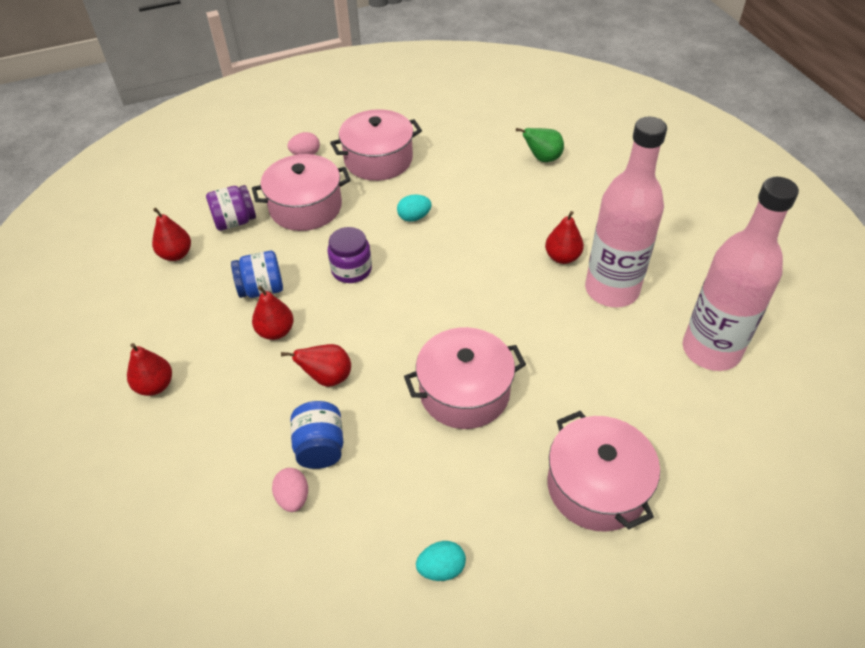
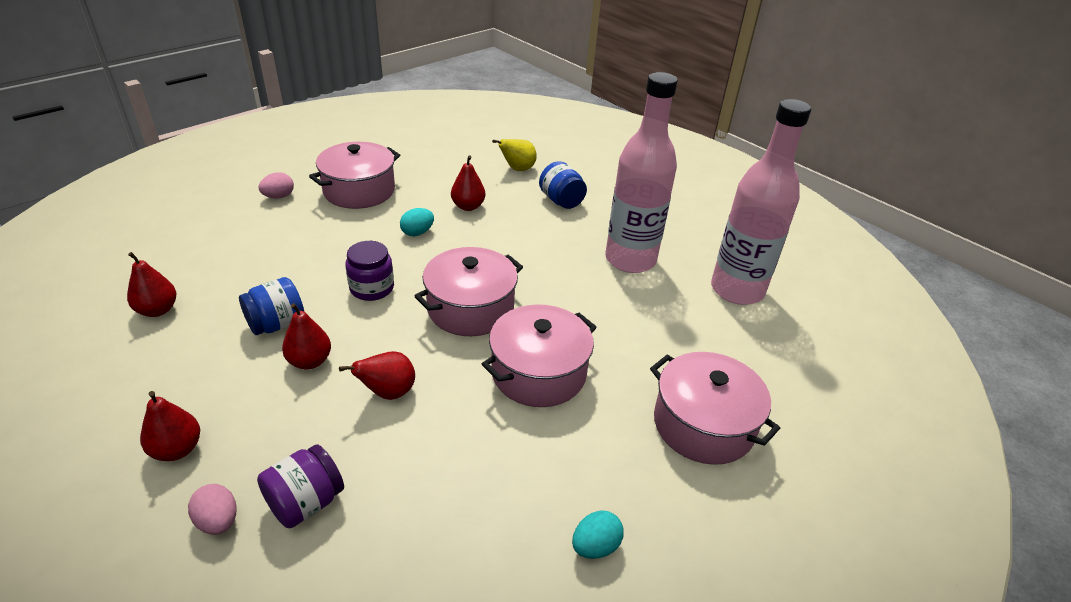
camera: 25 degrees left, 10 degrees down
purple jar [206,185,256,231] -> purple jar moved to [257,444,344,528]
pink pot [252,154,351,231] -> pink pot moved to [415,247,523,336]
pink egg [272,468,308,512] -> pink egg moved to [188,484,237,535]
blue jar [290,401,343,469] -> blue jar moved to [539,161,587,209]
green pear [516,128,564,162] -> yellow pear [492,139,537,171]
red pear [545,211,584,264] -> red pear moved to [451,155,485,211]

